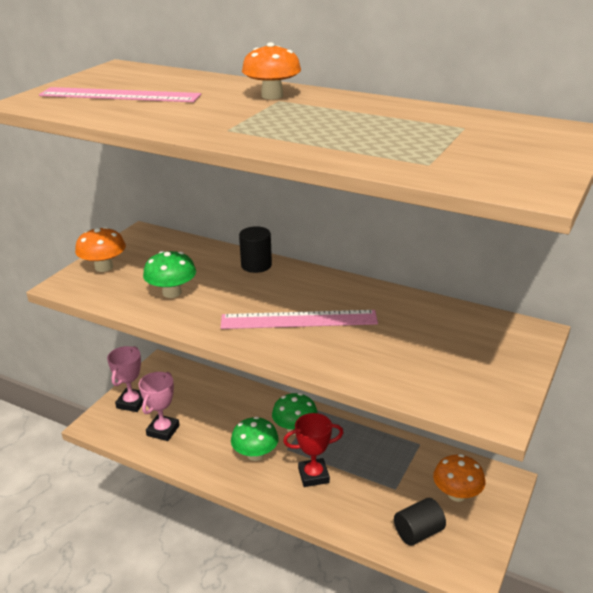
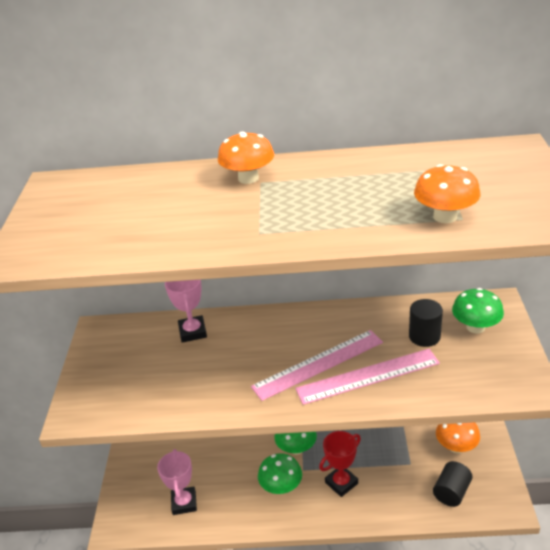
camera: 25 degrees left, 5 degrees up
pink ruler [39,87,202,102] -> pink ruler moved to [295,349,440,405]
orange mushroom [75,227,126,272] -> orange mushroom moved to [414,164,480,223]
pink trophy [107,346,143,412] -> pink trophy moved to [165,280,207,343]
green mushroom [143,251,196,298] -> green mushroom moved to [452,288,504,334]
black cylinder [239,226,272,273] -> black cylinder moved to [409,299,443,347]

